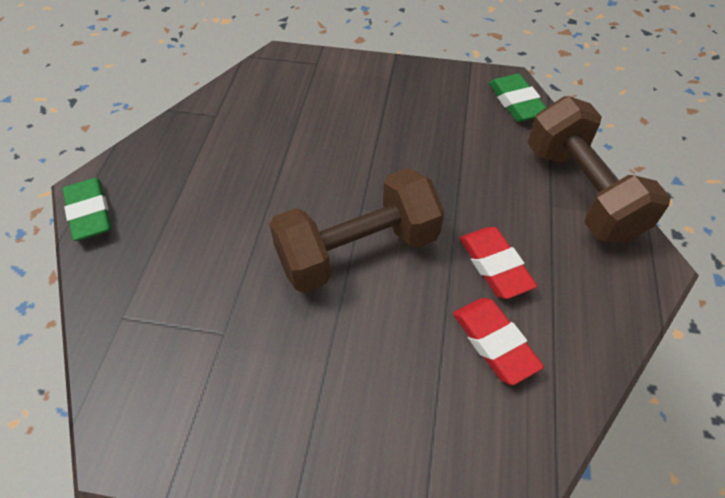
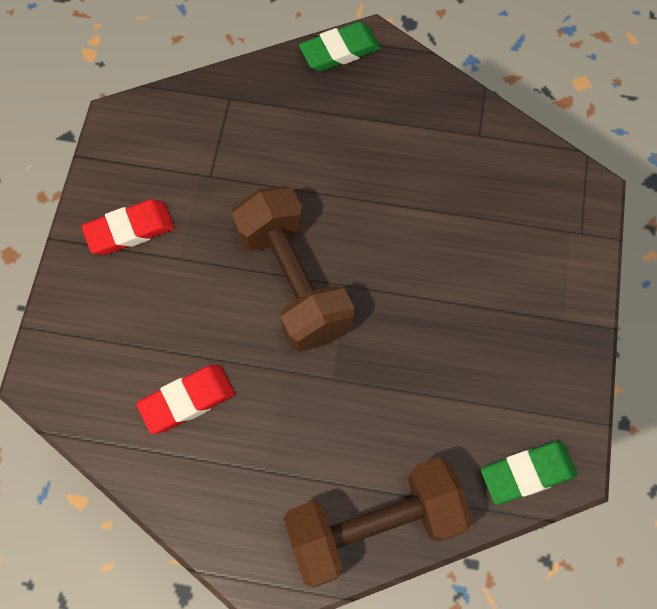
camera: 90 degrees right, 15 degrees up
red eraser [459,227,537,299] -> red eraser moved to [81,199,174,255]

